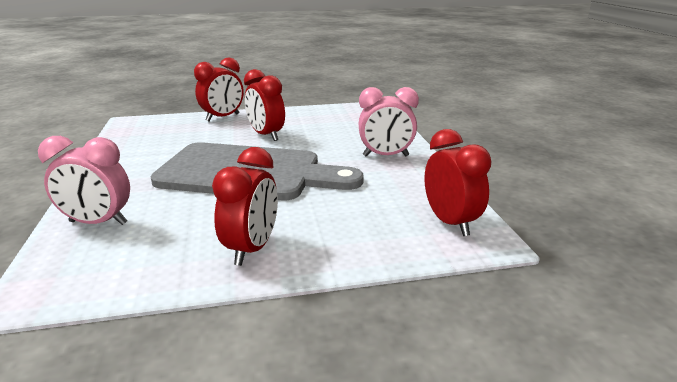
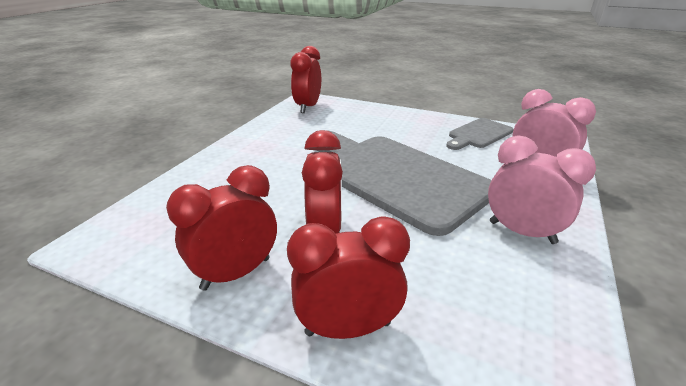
camera: 145 degrees left, 5 degrees up
red clock [212,147,278,266] -> red clock moved to [166,165,277,291]
pink clock [358,87,419,157] -> pink clock moved to [488,136,596,244]
none -> grey cutting board [446,118,514,150]

